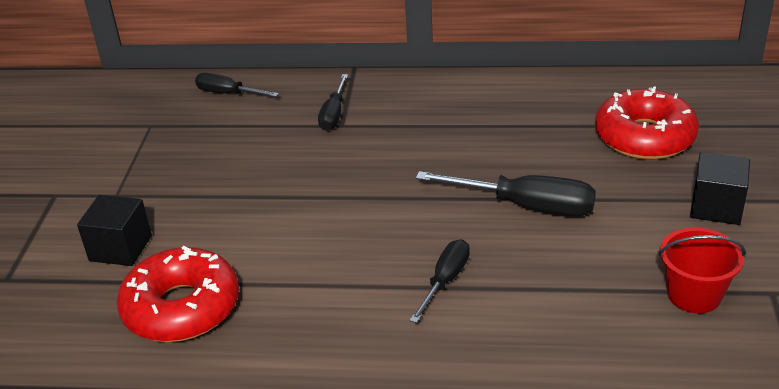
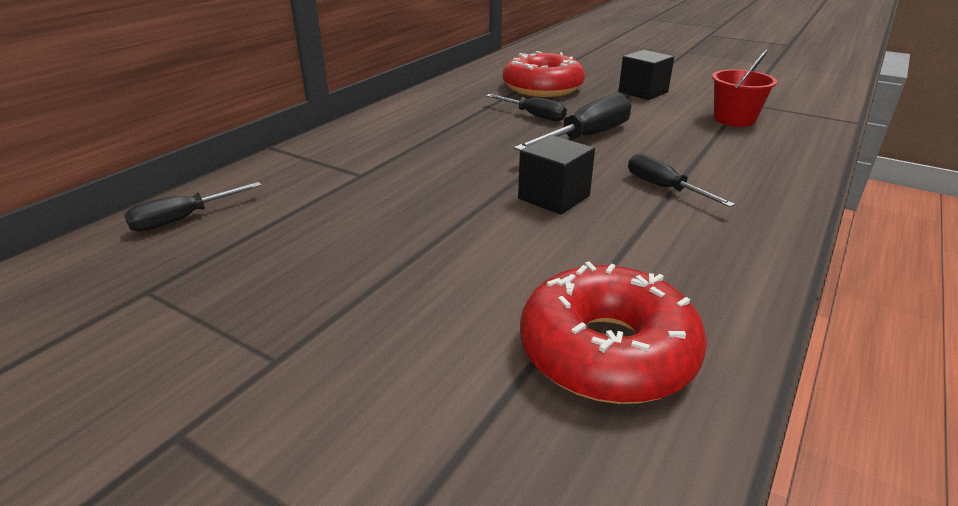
camera: 65 degrees left, 5 degrees down
black cube [77,195,152,266] -> black cube moved to [518,135,595,215]
black screwdriver [318,74,348,131] -> black screwdriver moved to [486,94,567,121]

